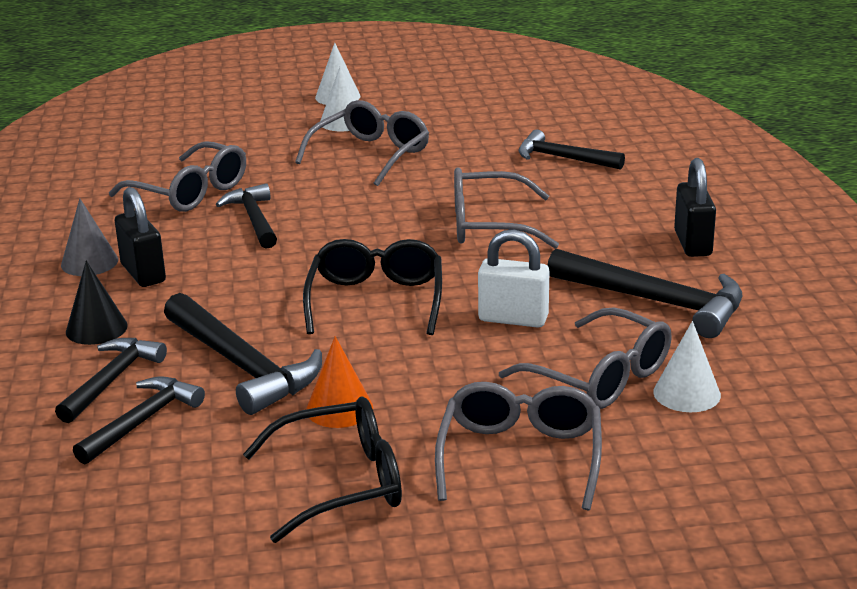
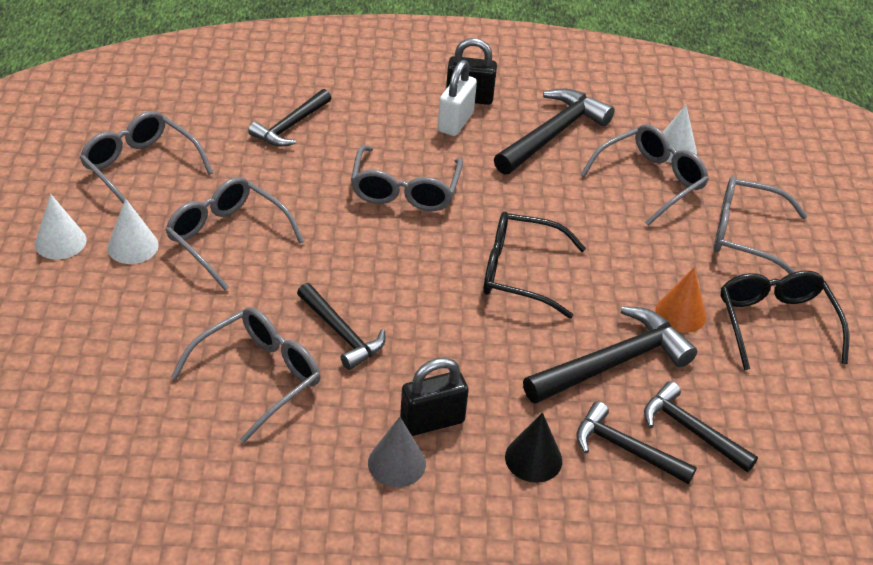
camera: 85 degrees left, 15 degrees up
black hammer [216,183,277,249] -> black hammer turned 120 degrees counterclockwise [297,283,386,370]
white padlock [478,230,549,327] -> white padlock moved to [438,60,477,136]
none -> grey glasses [80,111,213,212]

